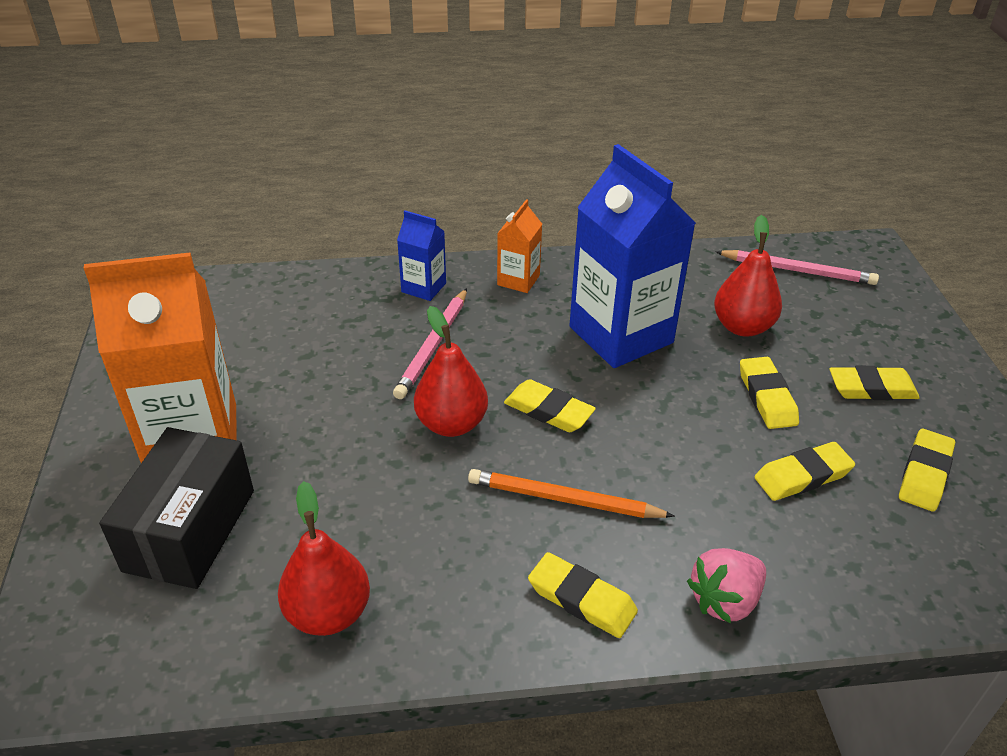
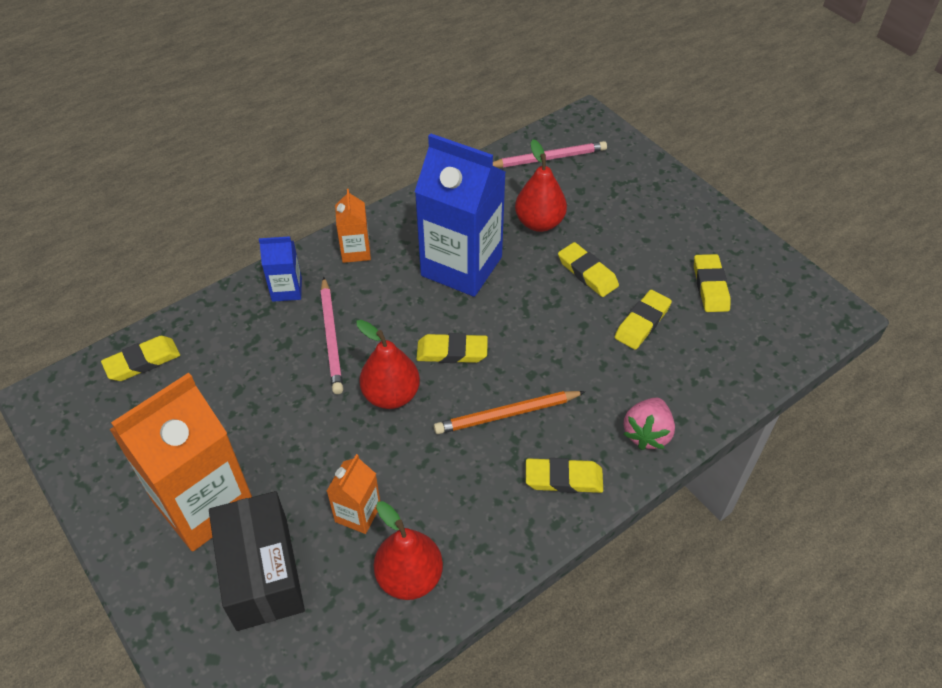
camera: 30 degrees left, 10 degrees up
yellow eraser [829,366,920,400] -> yellow eraser moved to [101,336,180,381]
none -> orange carton [327,454,380,534]

